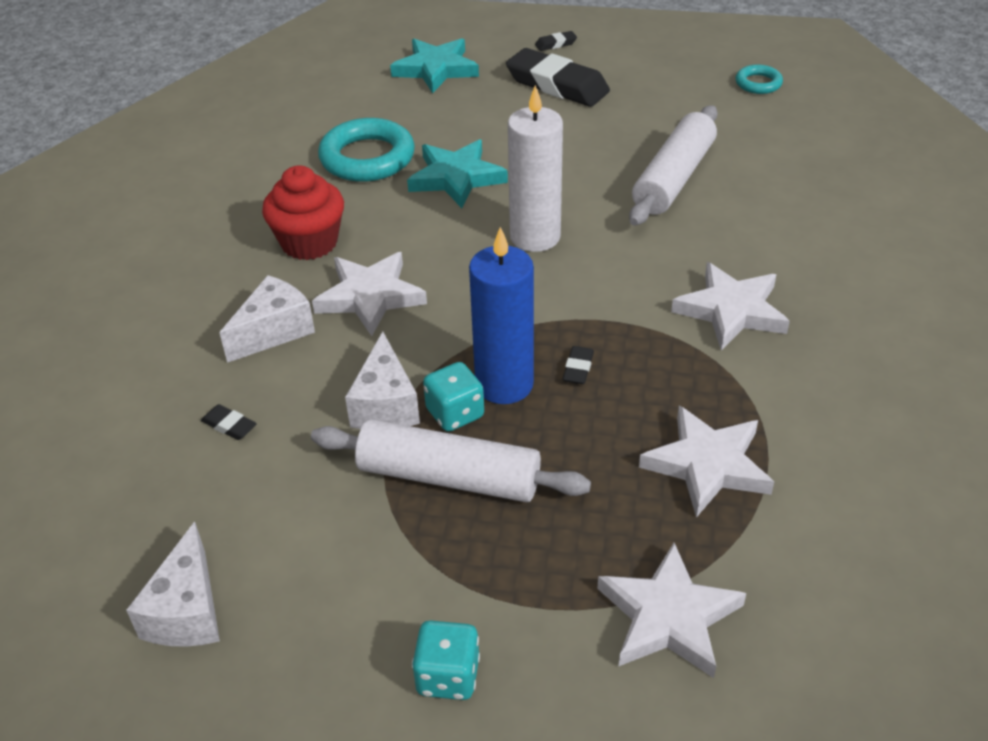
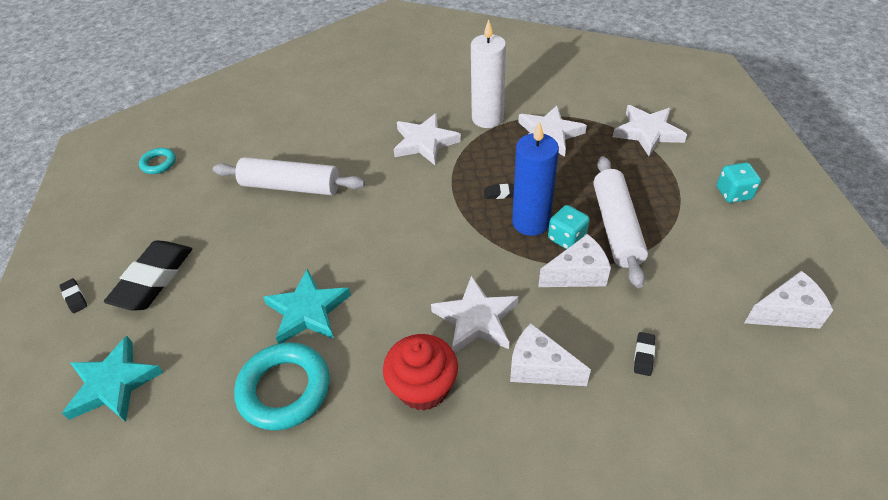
camera: 105 degrees left, 5 degrees up
white candle [508,85,563,252] -> white candle moved to [471,19,506,128]

